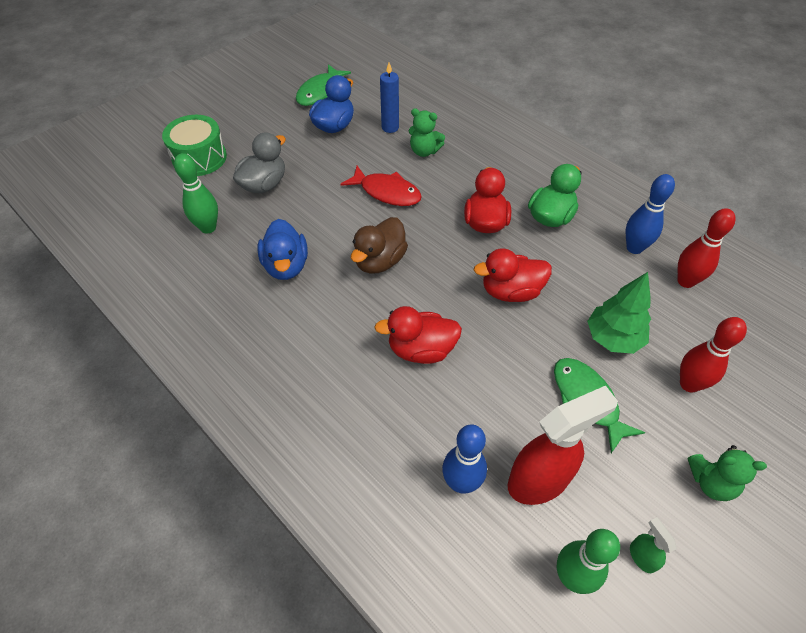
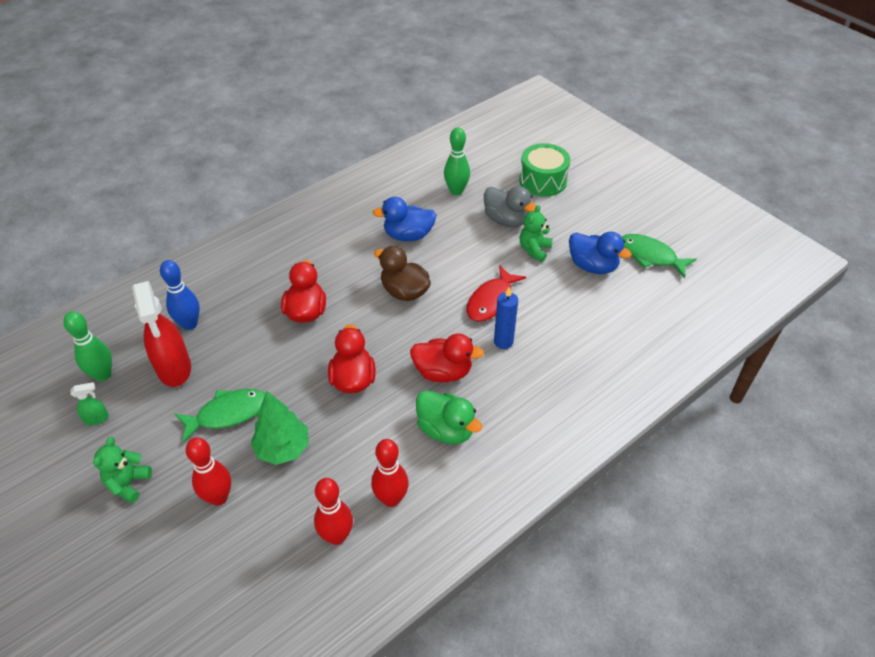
camera: 95 degrees right, 5 degrees down
blue candle [380,63,399,133] -> blue candle moved to [494,287,518,349]
green teddy bear [409,108,445,157] -> green teddy bear moved to [520,205,553,262]
blue bowling pin [626,174,675,254] -> red bowling pin [371,439,409,507]

